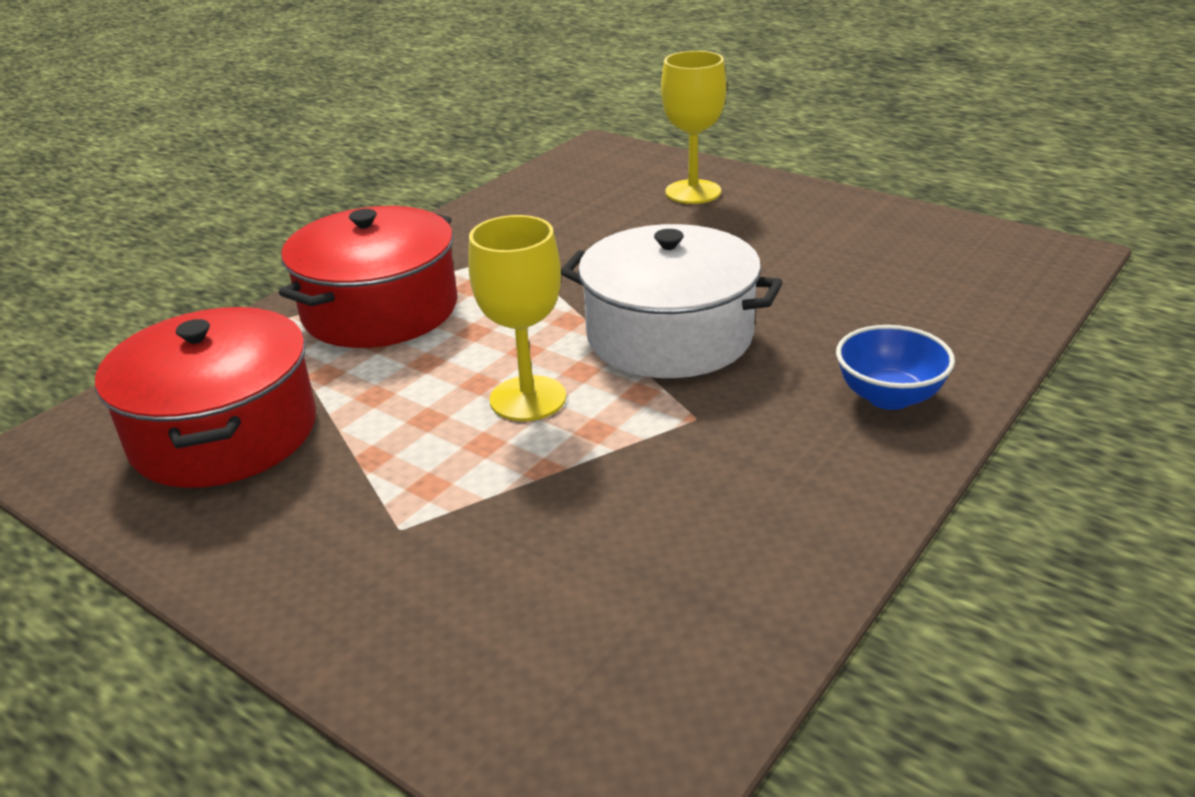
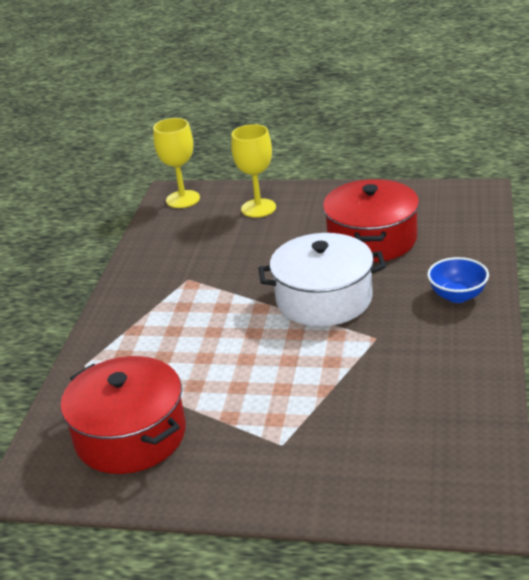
camera: 25 degrees left, 0 degrees up
red pot [279,206,457,348] -> red pot moved to [323,179,419,262]
yellow goblet [468,215,566,421] -> yellow goblet moved to [153,118,200,208]

